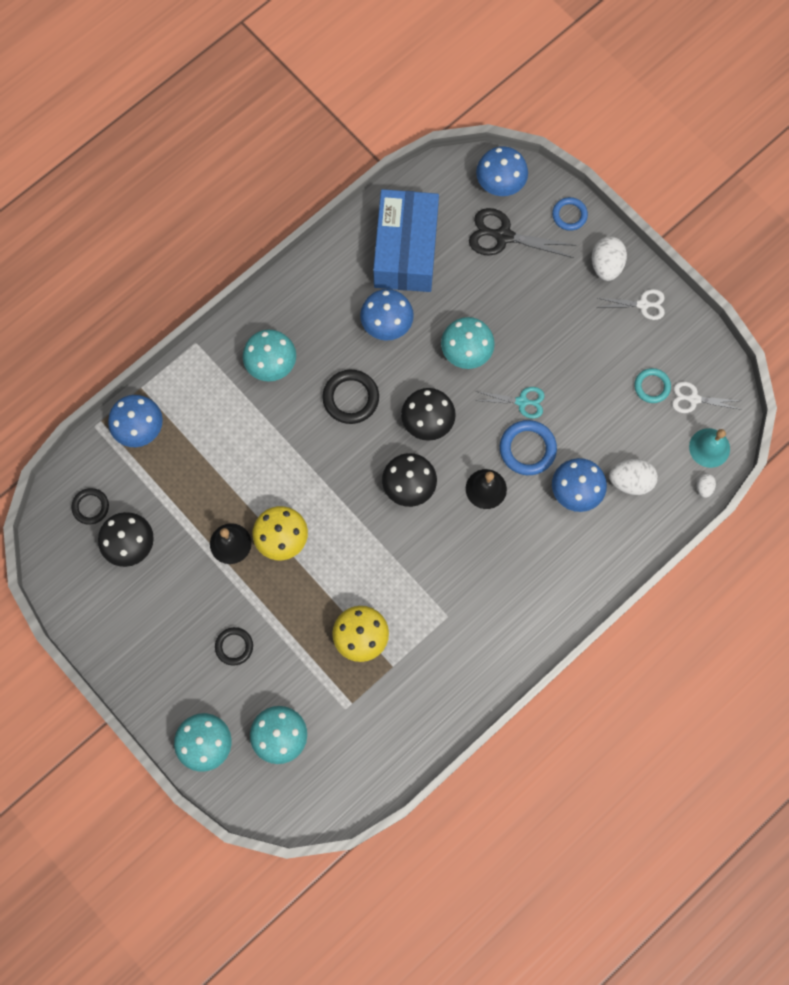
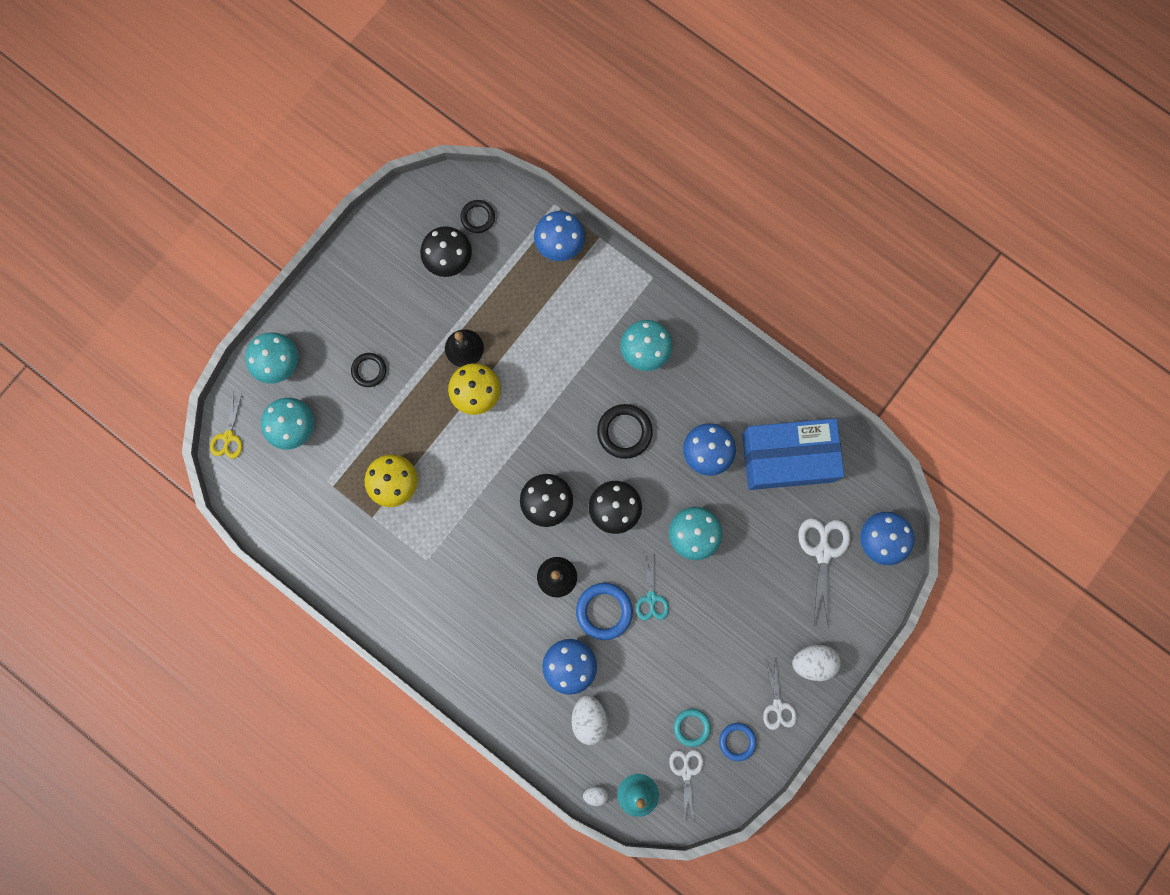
camera: 80 degrees right, 5 degrees up
black scissors [469,208,577,258] -> white scissors [798,518,850,628]
blue ring [552,197,588,231] -> blue ring moved to [719,723,757,761]
none -> yellow scissors [210,393,242,459]

